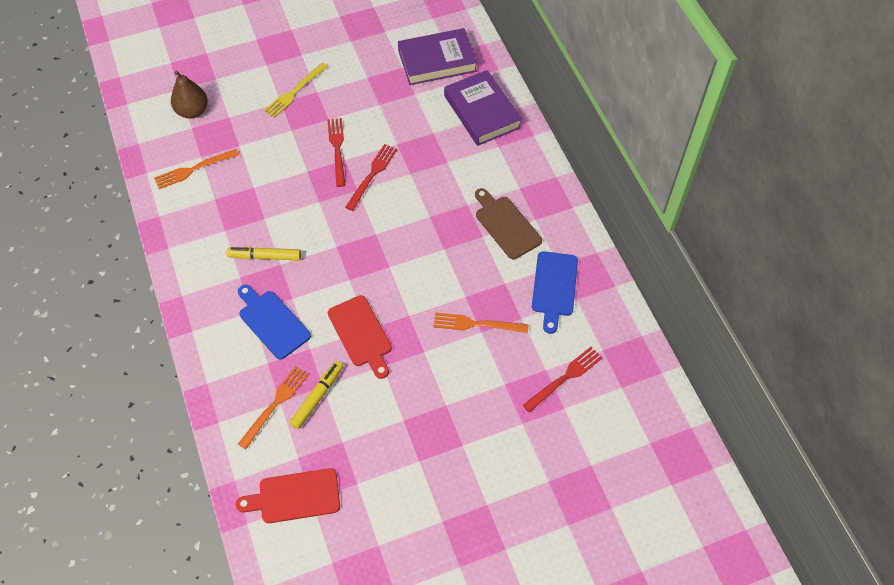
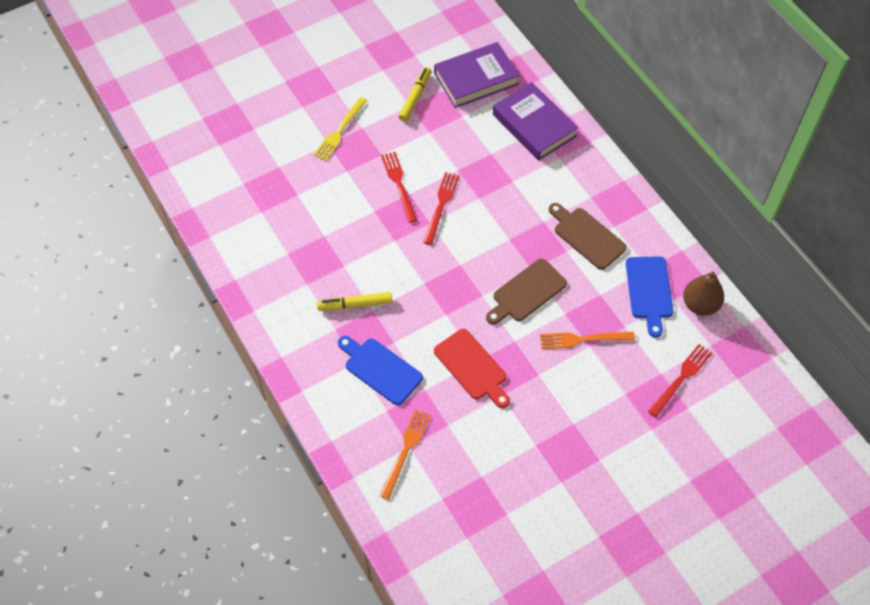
camera: 10 degrees left, 0 degrees up
orange fork [154,149,239,189] -> none
brown pear [171,71,208,118] -> brown pear moved to [683,272,724,316]
red cutting board [236,468,340,523] -> none
yellow marker [289,361,343,429] -> yellow marker moved to [399,67,431,122]
none -> brown cutting board [486,259,567,325]

